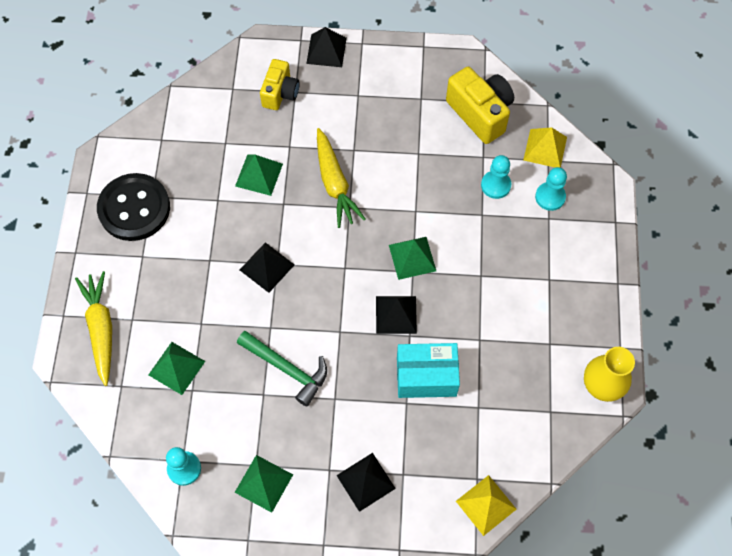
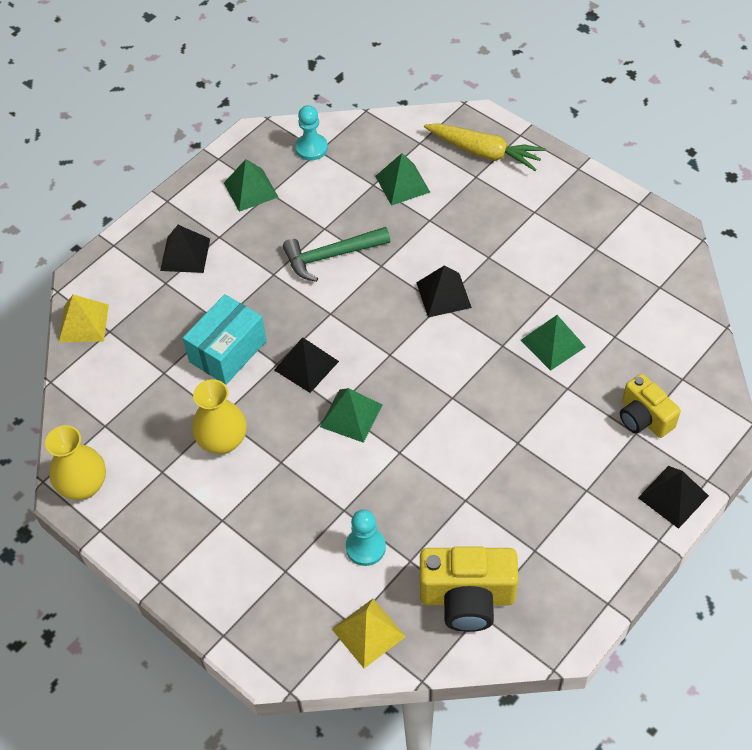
camera: 130 degrees right, 10 degrees down
black button [97,173,170,241] -> none
yellow carrot [317,128,366,228] -> none
turquoise pawn [535,167,567,211] -> none
none -> yellow vase [192,379,247,454]

